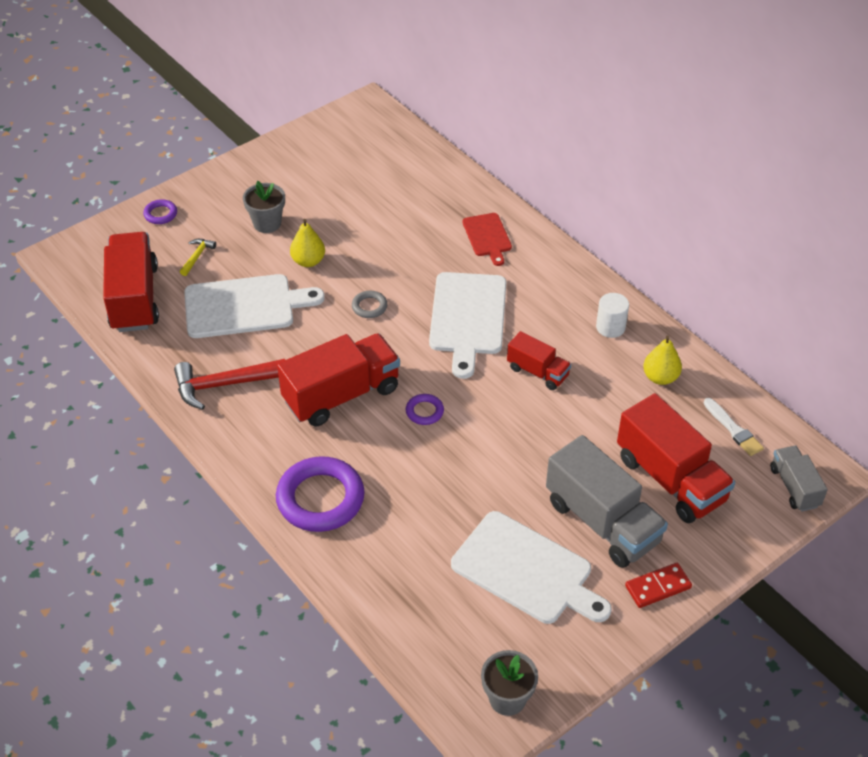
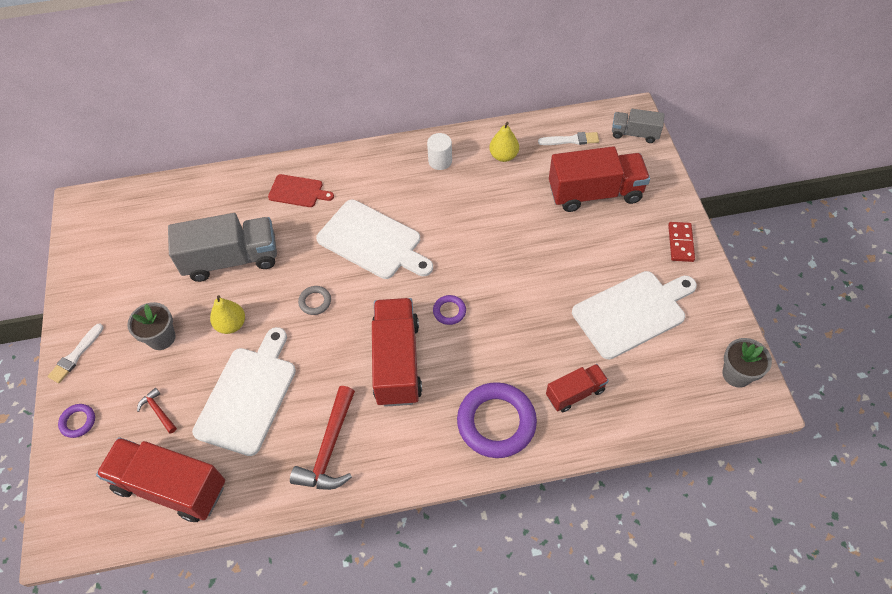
camera: 60 degrees left, 10 degrees up
yellow hammer [180,239,216,276] -> red hammer [137,388,177,434]
red truck [507,331,571,390] -> red truck moved to [546,364,609,412]
grey truck [546,435,668,568] -> grey truck moved to [168,213,277,282]
none -> white brush [47,323,104,383]

